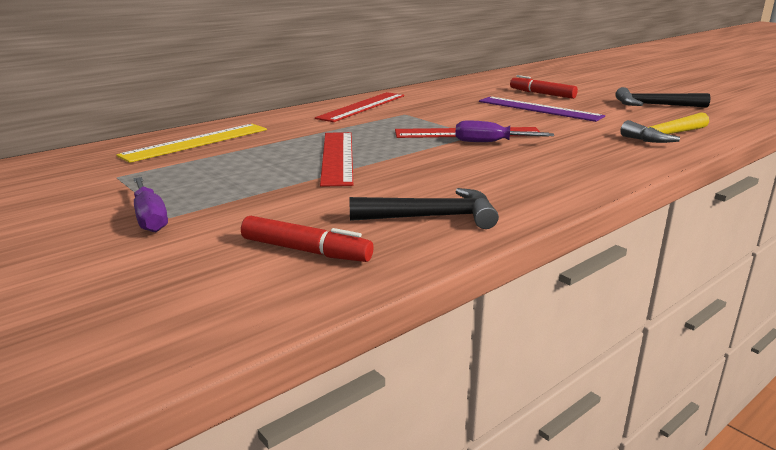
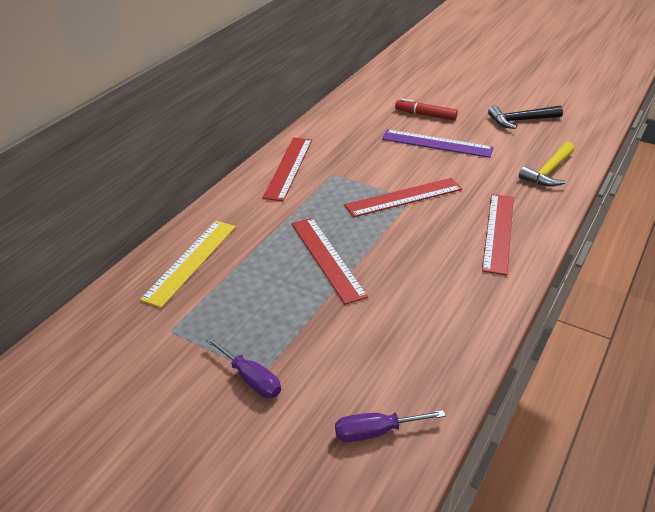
camera: 20 degrees left, 15 degrees up
red marker [241,216,374,262] -> none
black hammer [349,188,499,229] -> none
purple screwdriver [455,121,554,142] -> purple screwdriver moved to [335,410,446,442]
none -> red ruler [482,194,514,275]

